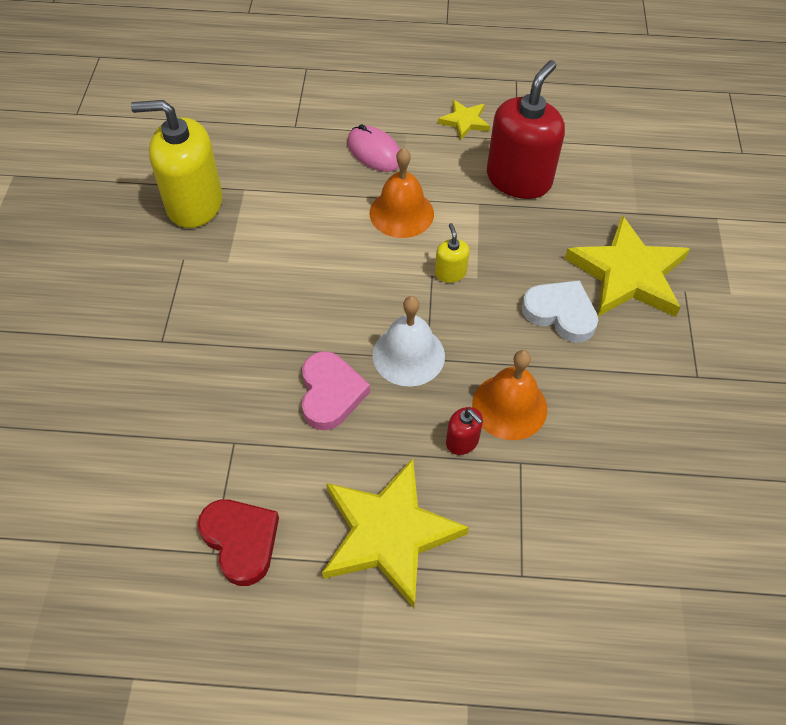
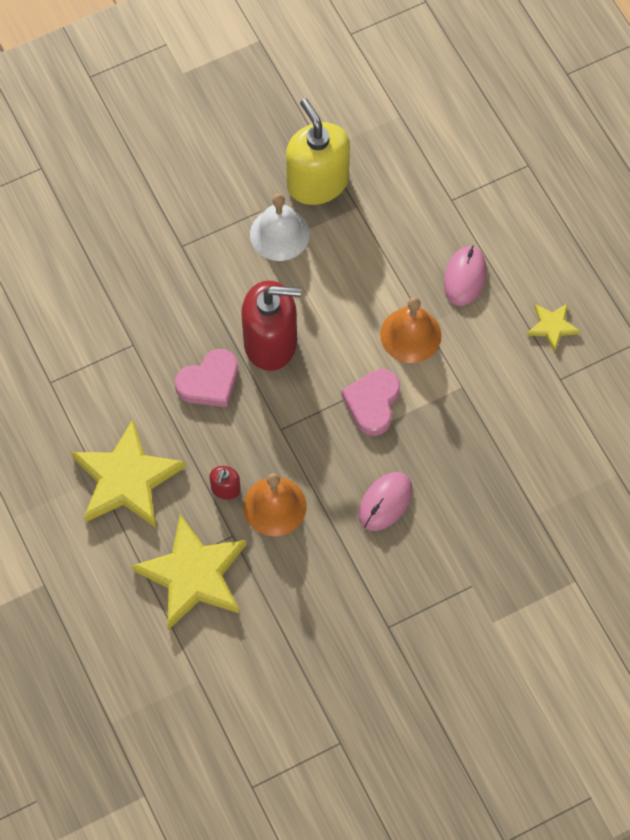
camera: 60 degrees right, 10 degrees up
red heart [198,499,279,586] -> none
white bell [373,296,445,387] -> white bell moved to [250,194,310,261]
yellow soap dispenser [435,223,470,283] -> pink heart [341,369,400,436]
red soap dispenser [487,60,565,199] -> red soap dispenser moved to [241,280,301,371]
white heart [522,280,598,343] -> pink mouse [359,472,412,531]
yellow star [565,215,690,317] -> yellow star moved to [132,515,246,630]

